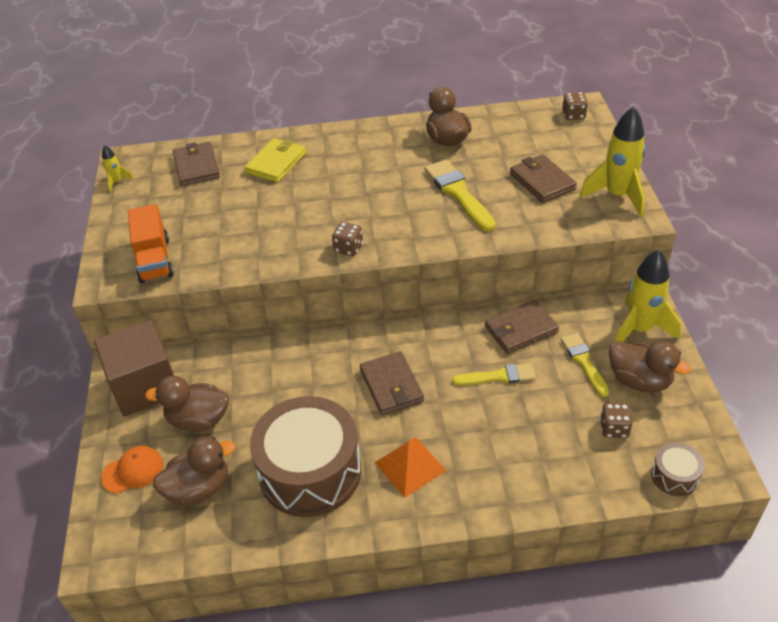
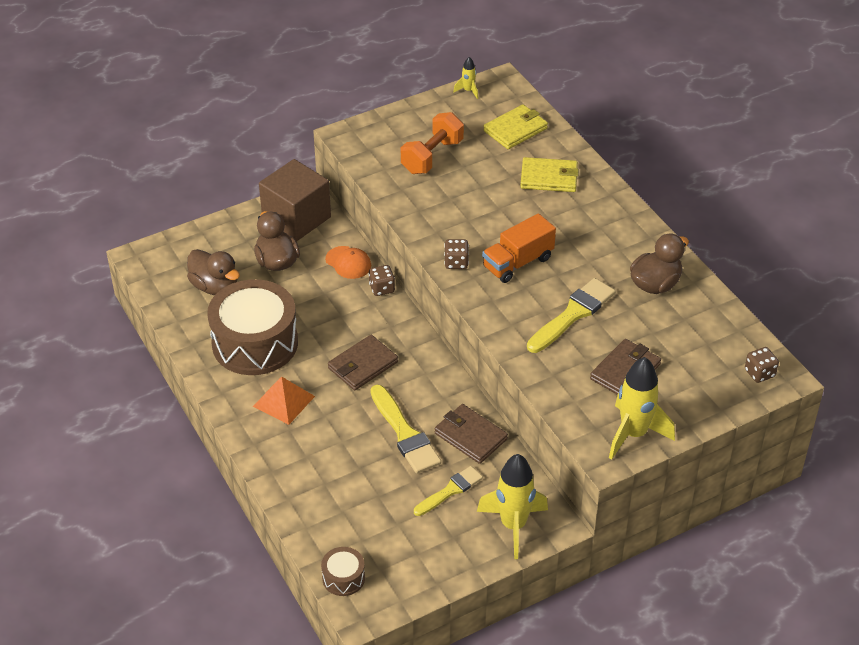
camera: 65 degrees right, 0 degrees up
orange cap [101,446,163,494] -> orange cap moved to [325,246,371,279]
orange truck [128,204,174,283] -> orange truck moved to [482,213,556,283]
brown wallet [173,142,220,186] -> yellow wallet [483,104,548,149]
yellow brush [452,363,536,385] -> yellow brush [370,385,441,474], size x1.53
brown dice [600,403,633,438] -> brown dice moved to [369,265,395,296]
brown duck [609,341,691,392] -> none
none -> orange dumbbell [401,112,464,174]

